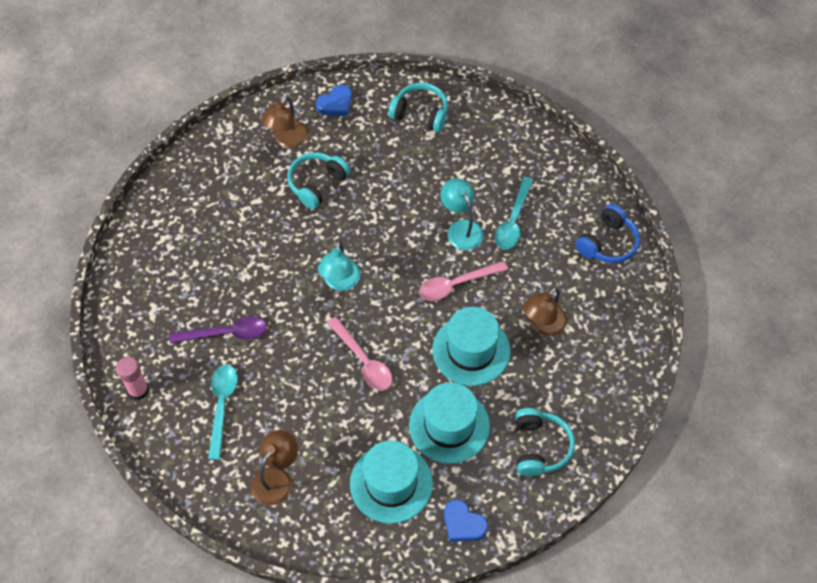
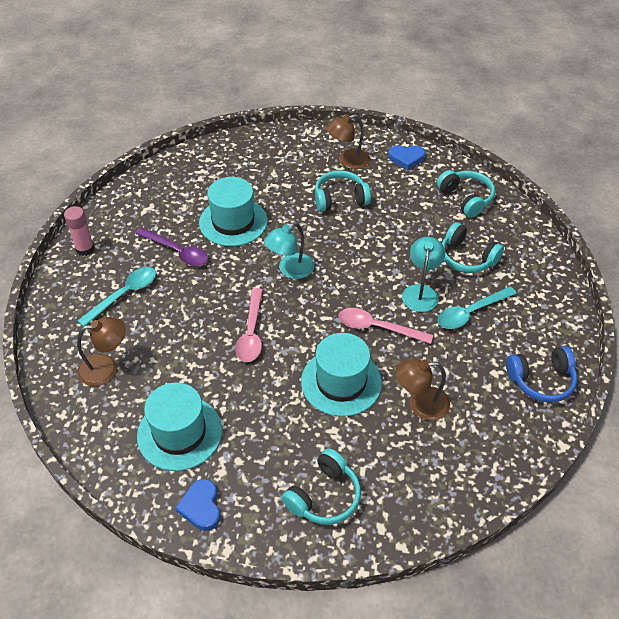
camera: 40 degrees right, 10 degrees down
turquoise hat [409,382,490,464] -> turquoise hat moved to [199,177,267,246]
none -> turquoise headphones [442,222,504,273]

